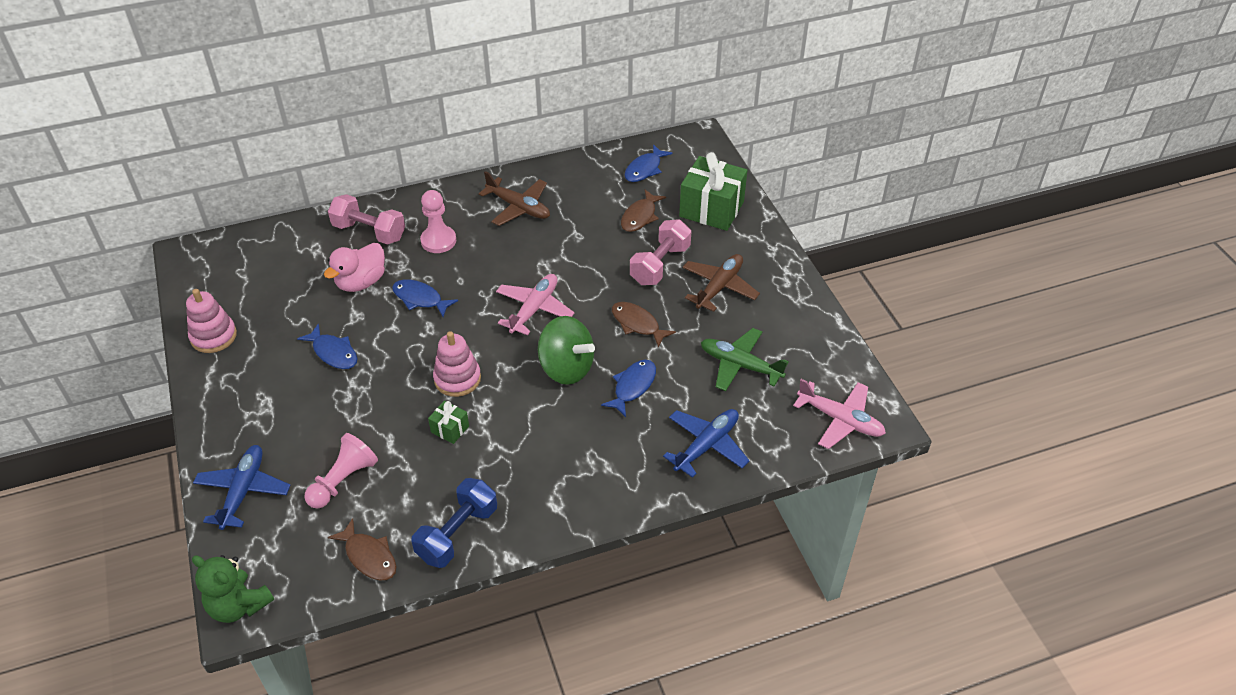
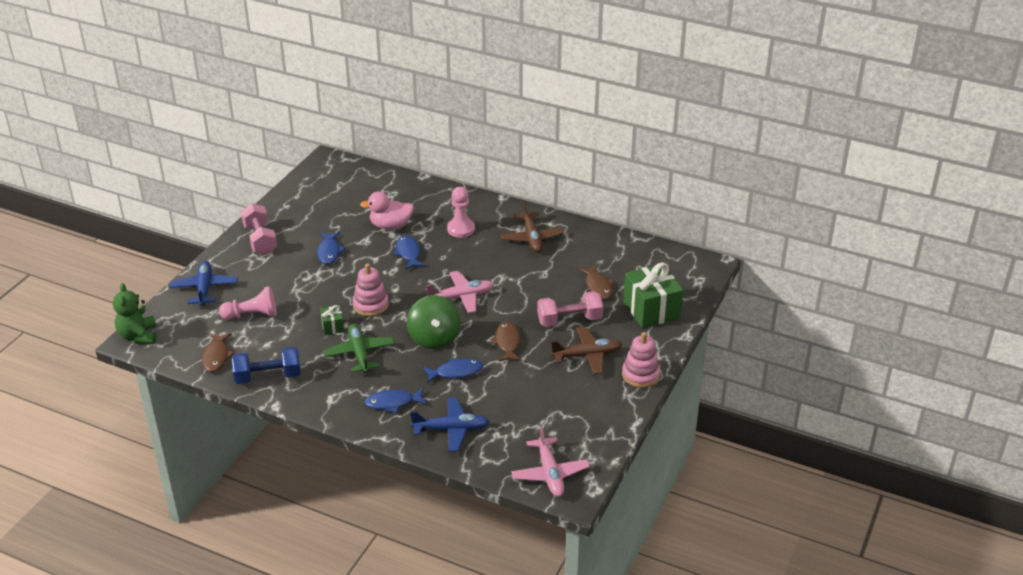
camera: 45 degrees right, 10 degrees down
pink stacking toy [186,289,237,353] -> pink stacking toy moved to [622,332,660,388]
blue plane [193,445,291,530] -> blue plane turned 60 degrees counterclockwise [170,261,238,306]
pink dumbbell [328,194,405,245] -> pink dumbbell moved to [241,203,277,255]
brown fish [621,190,666,232] -> brown fish turned 90 degrees counterclockwise [578,265,613,299]
blue fish [625,144,673,182] -> blue fish moved to [364,388,426,413]
green plane [701,328,789,391] -> green plane moved to [323,324,394,373]

